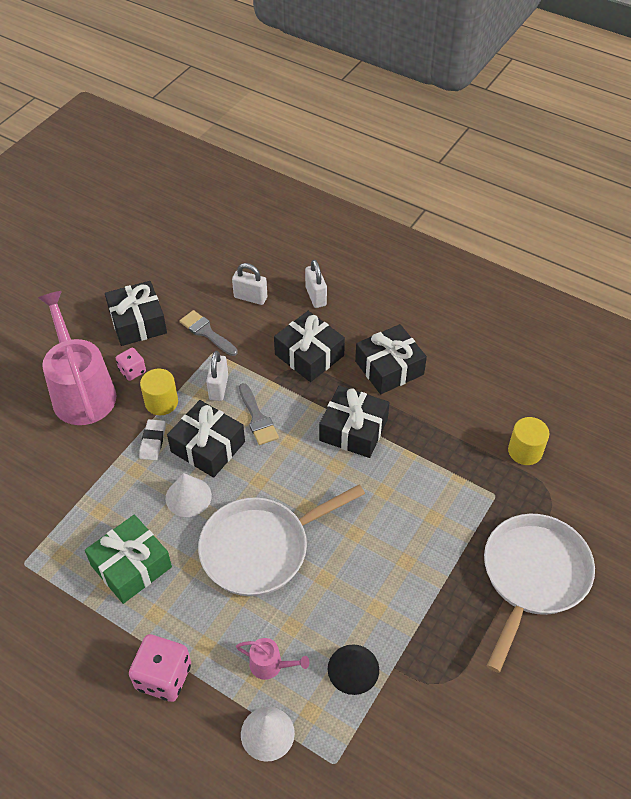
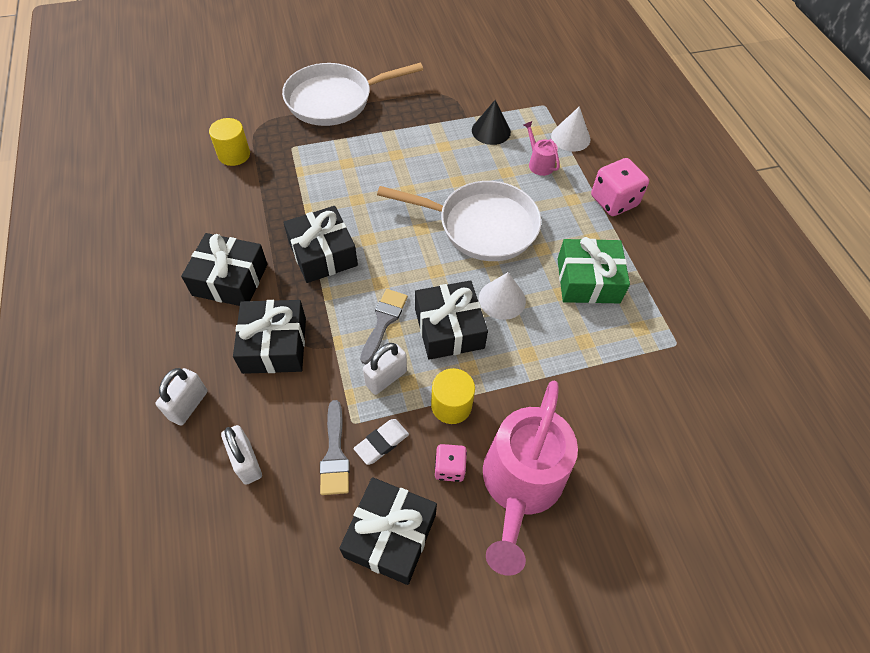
camera: 140 degrees left, 5 degrees up
white eraser [139,419,166,461] -> white eraser moved to [354,419,409,465]

